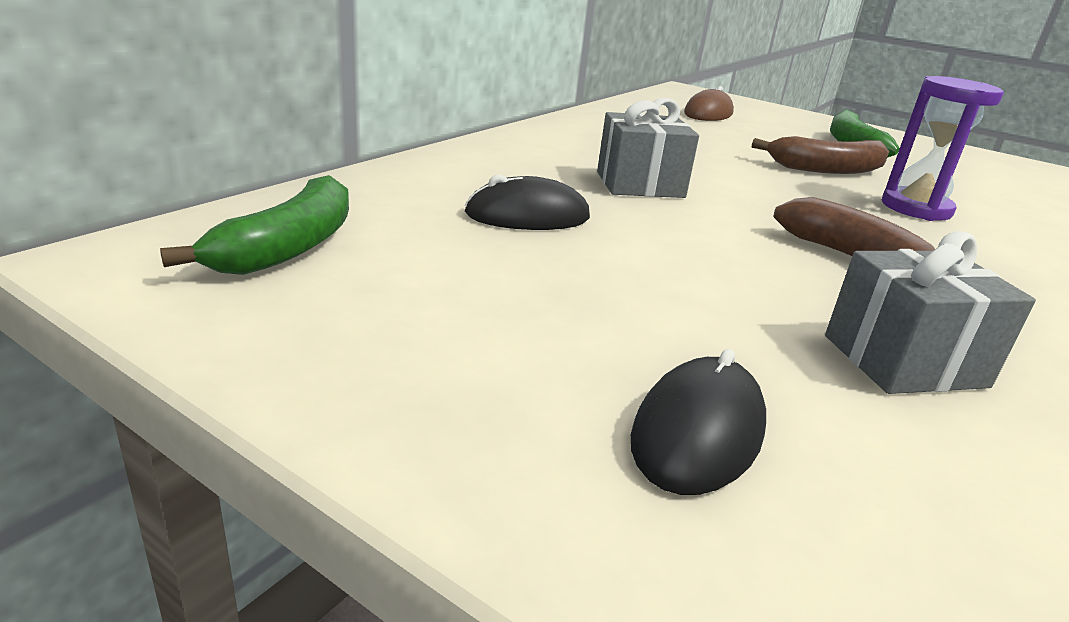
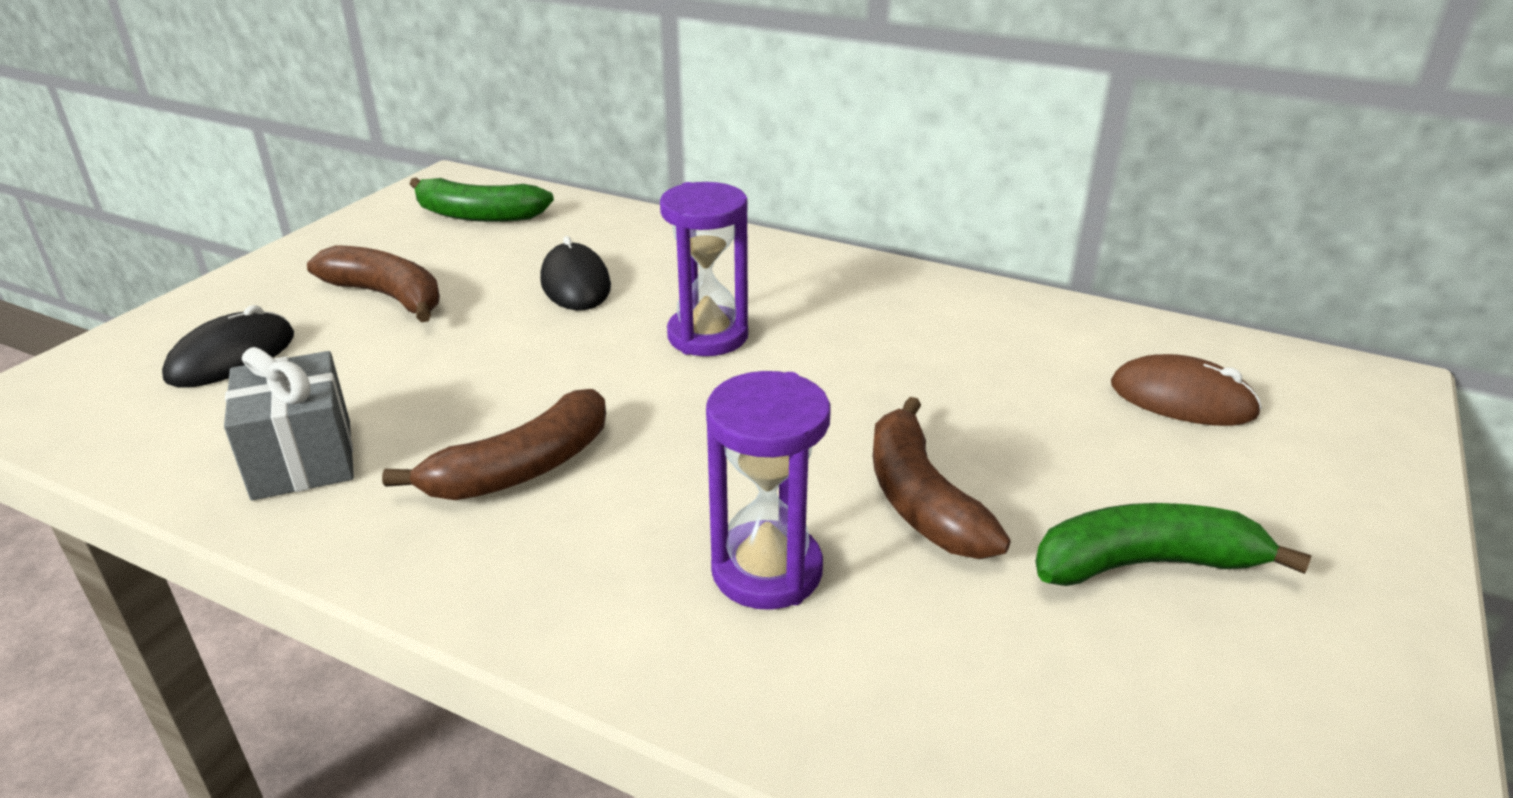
camera: 85 degrees right, 5 degrees up
grey gift [597,98,699,198] -> purple hourglass [660,182,748,356]
black mouse [631,349,766,495] -> black mouse turned 75 degrees counterclockwise [162,305,294,388]
none -> brown banana [307,245,440,322]

